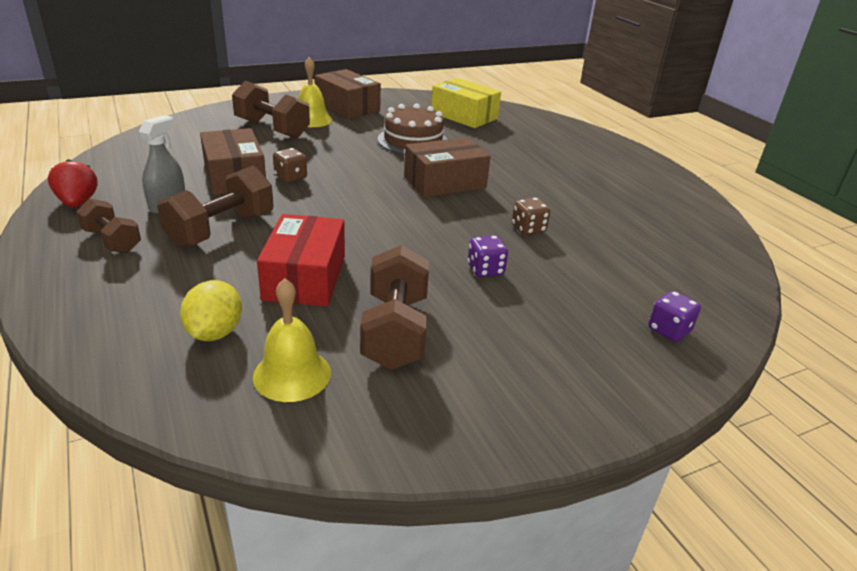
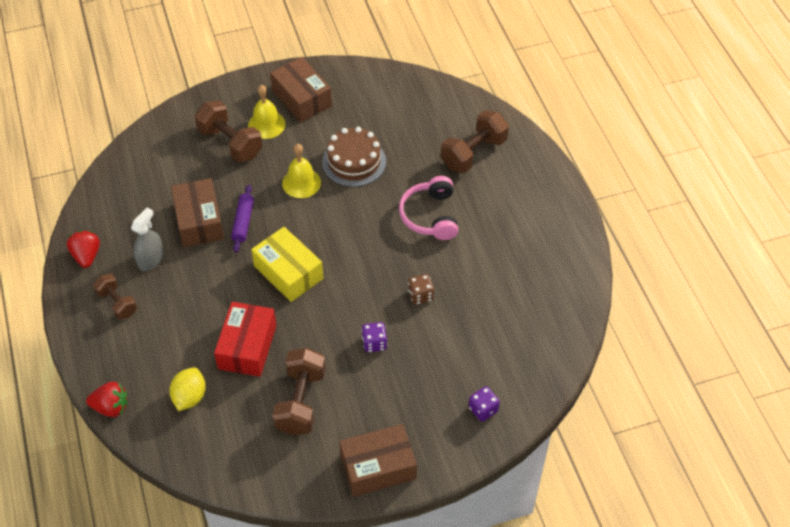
camera: 10 degrees right, 20 degrees up
brown dumbbell [157,166,274,248] -> brown dumbbell moved to [441,110,509,173]
yellow bell [253,278,331,402] -> yellow bell moved to [282,144,321,198]
brown dice [273,148,307,183] -> purple rolling pin [231,184,254,253]
brown box [404,137,491,198] -> brown box moved to [339,424,417,497]
yellow box [431,78,501,128] -> yellow box moved to [251,227,323,302]
none -> red strawberry [86,382,127,417]
none -> pink headphones [399,176,458,240]

